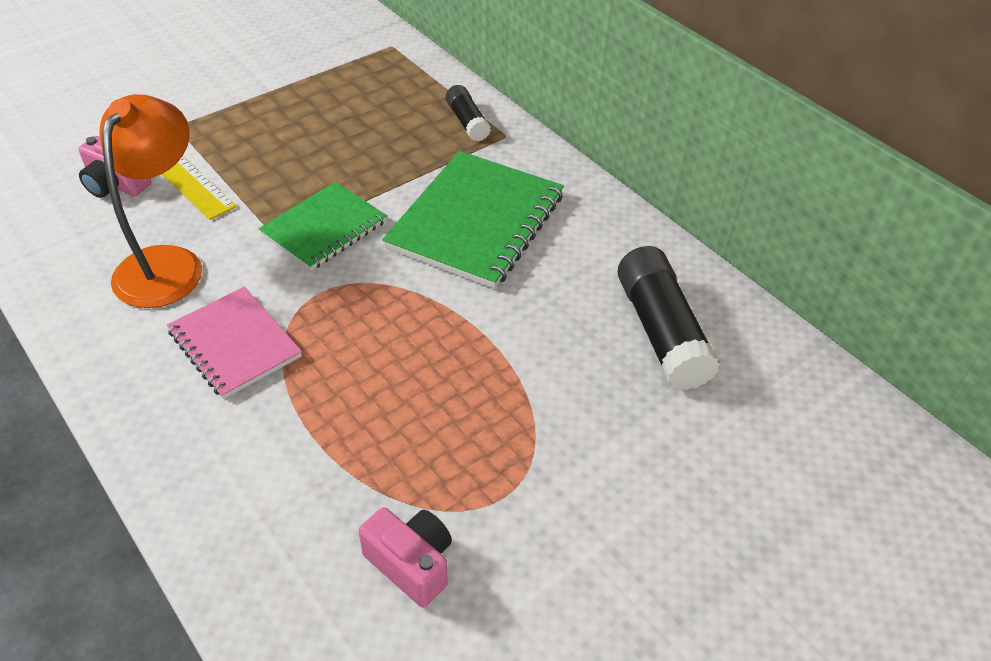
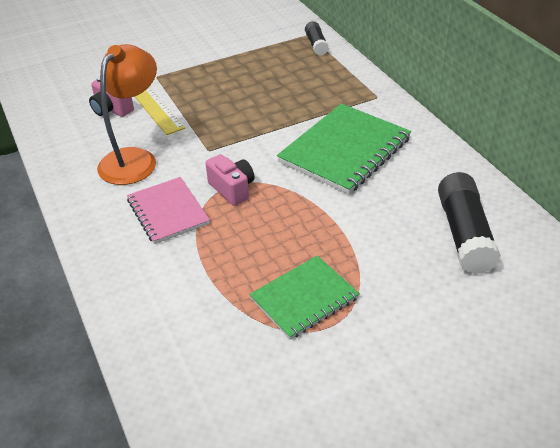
camera: 15 degrees right, 5 degrees down
green notebook [259,182,387,271] -> green notebook moved to [249,255,360,340]
pink camera [359,507,452,608] -> pink camera moved to [205,154,254,206]
black glue stick [446,85,491,142] -> black glue stick moved to [305,21,329,56]

